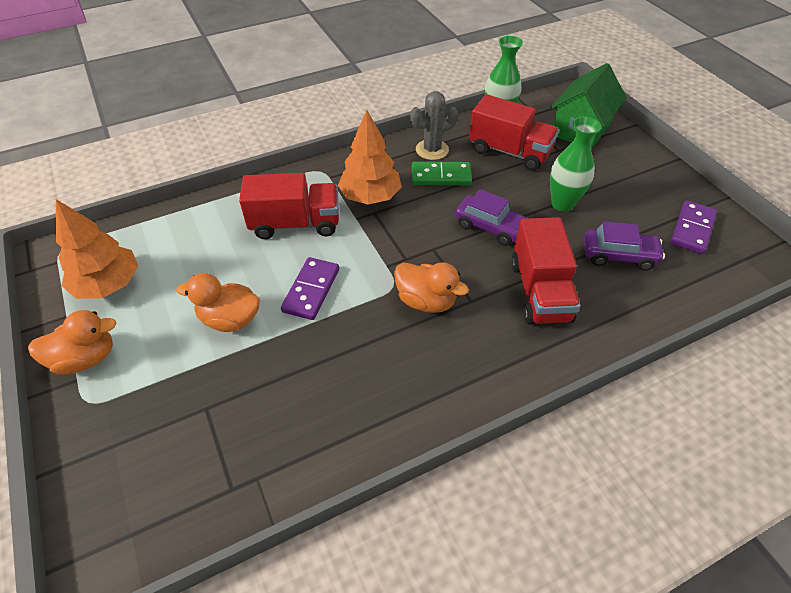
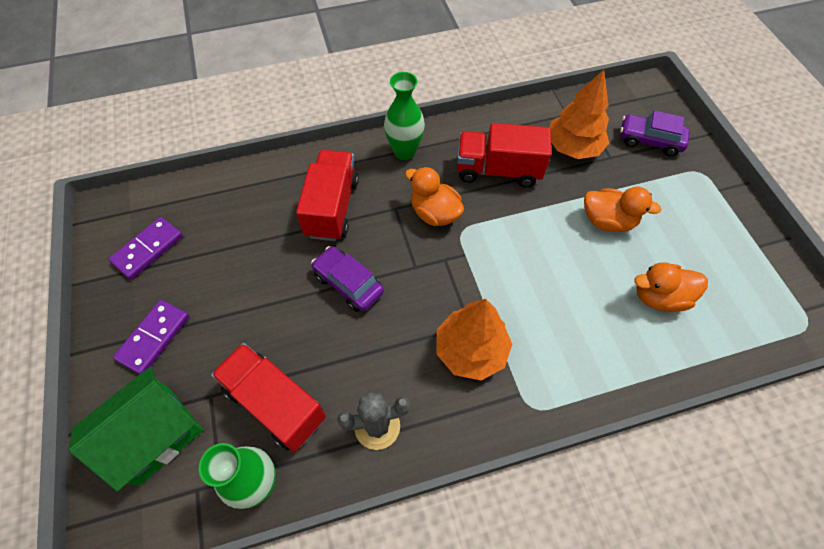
camera: 170 degrees left, 10 degrees up
orange duck [28,310,116,374] -> orange duck moved to [635,262,708,312]
orange tree [56,199,138,299] -> orange tree moved to [549,70,609,159]
red truck [239,173,339,239] -> red truck moved to [457,123,551,188]
purple domino [281,257,339,320] -> purple domino moved to [113,300,189,375]
green domino [412,161,472,185] -> none
green vase [550,117,601,212] -> green vase moved to [384,72,425,160]
purple car [584,221,665,271] -> purple car moved to [620,110,690,156]

